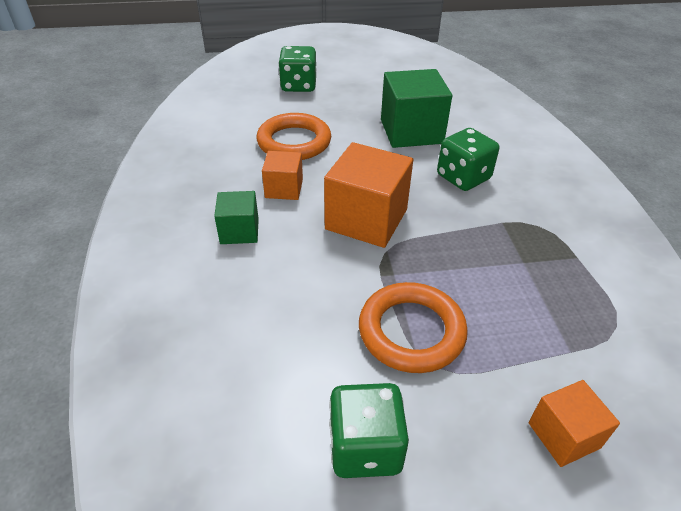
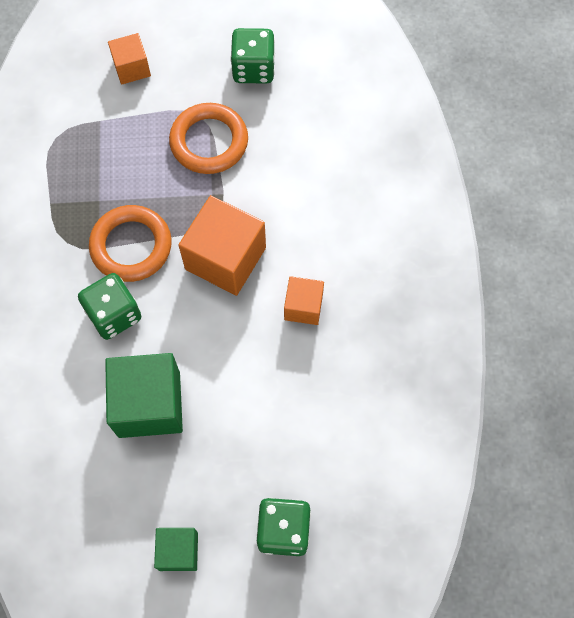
camera: 175 degrees left, 25 degrees up
green cube [214,191,259,244] -> green cube moved to [154,528,198,571]
orange ring [257,113,331,160] -> orange ring moved to [89,205,172,282]

